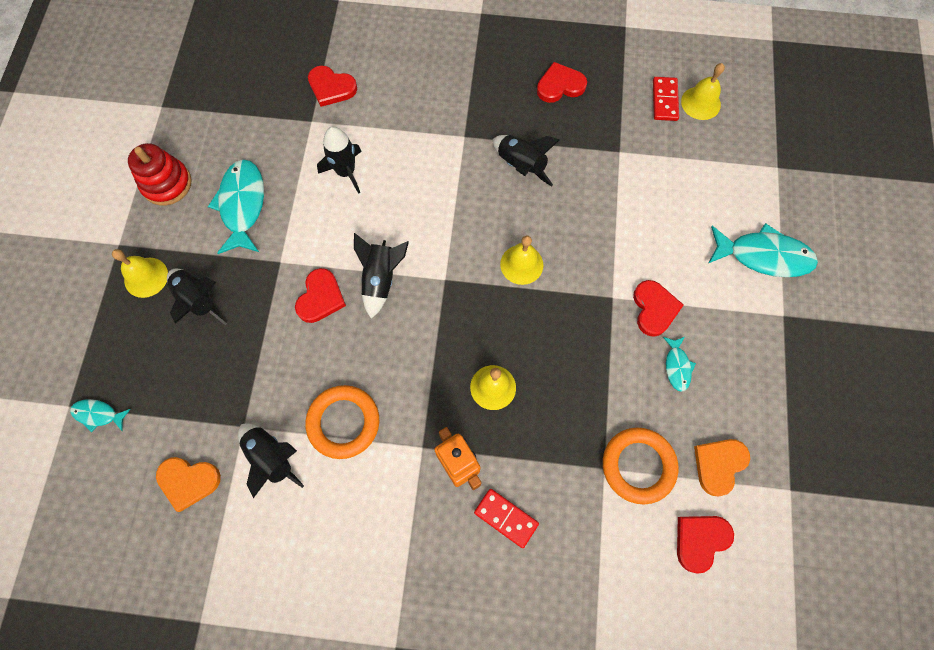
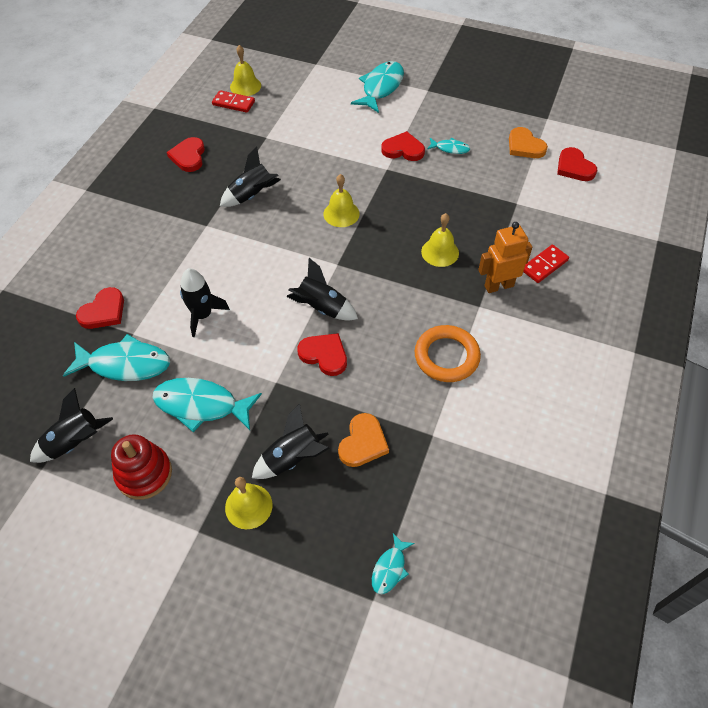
camera: 75 degrees left, 15 degrees down
orange heart [156,457,221,512] -> orange heart moved to [338,413,389,467]
black rocket [238,423,304,498] -> black rocket moved to [30,388,113,463]
orange ring [603,427,679,505] -> none
none -> turquoise fish [63,334,170,381]

